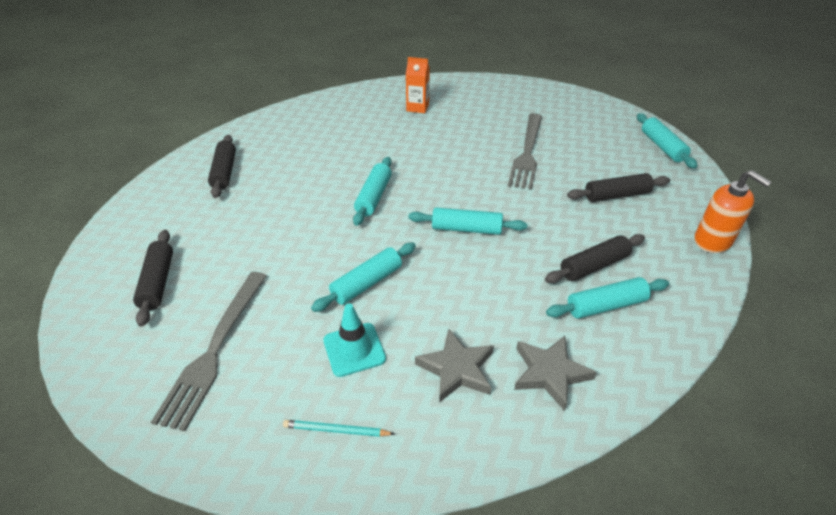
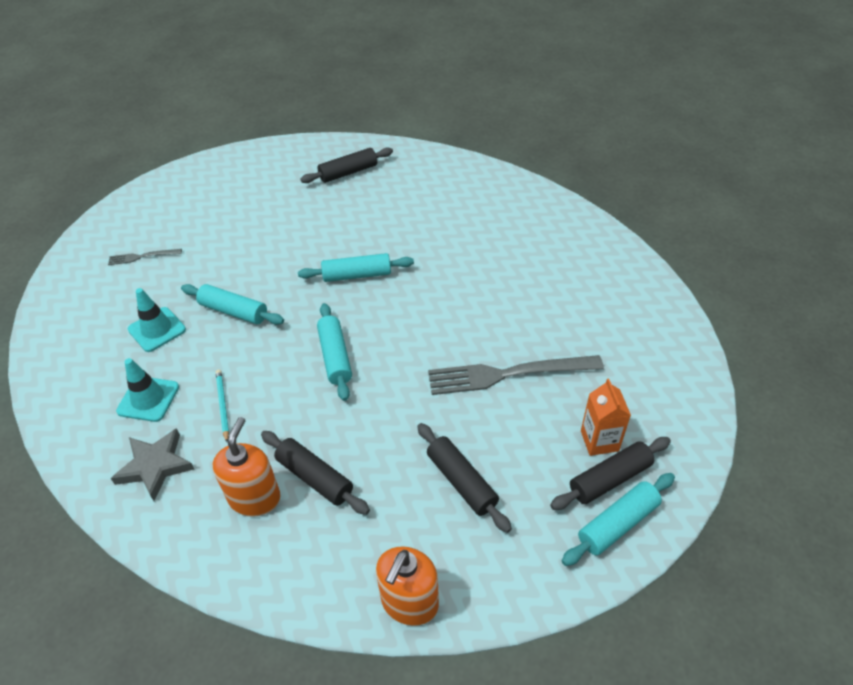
camera: 70 degrees right, 5 degrees up
black rolling pin [133,230,173,327] -> black rolling pin moved to [550,437,671,510]
grey fork [151,272,267,431] -> grey fork [108,249,182,265], size x0.49
turquoise pencil [283,420,394,437] -> turquoise pencil moved to [216,370,229,442]
orange carton [406,57,430,113] -> orange carton moved to [581,379,631,456]
grey star [415,329,494,403] -> turquoise traffic cone [116,358,179,422]
turquoise rolling pin [546,277,669,319] -> orange soap dispenser [213,417,281,517]

